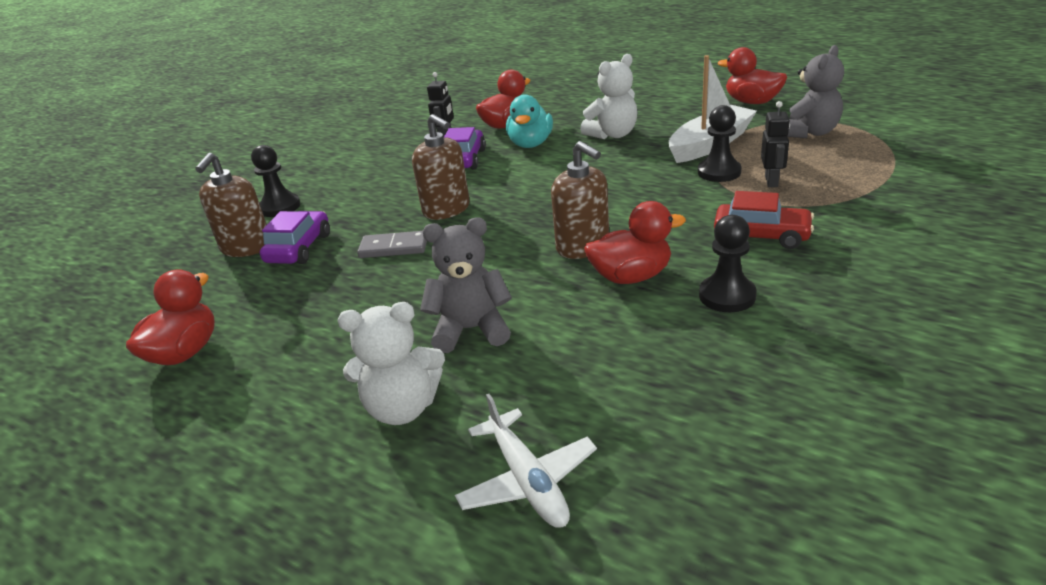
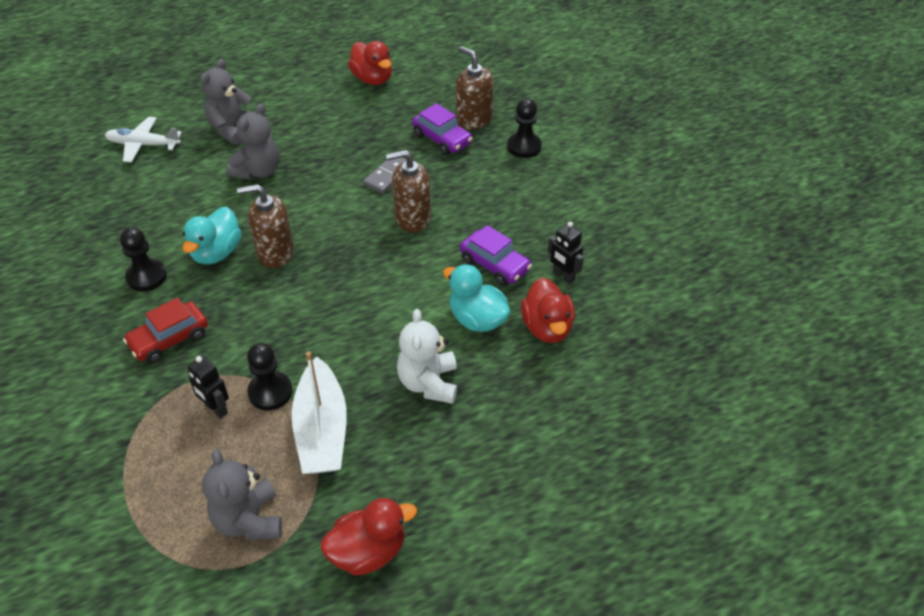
camera: 120 degrees right, 15 degrees up
white teddy bear [338,302,445,425] -> grey teddy bear [200,59,251,145]
red duck [584,201,686,284] -> turquoise duck [182,207,242,264]

